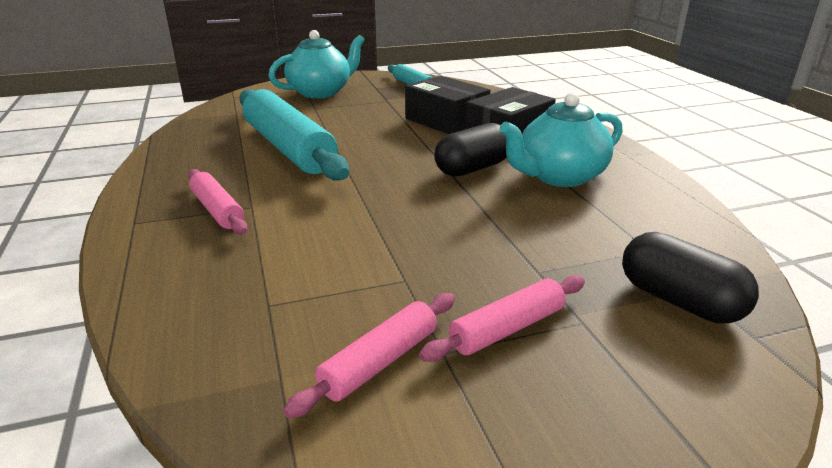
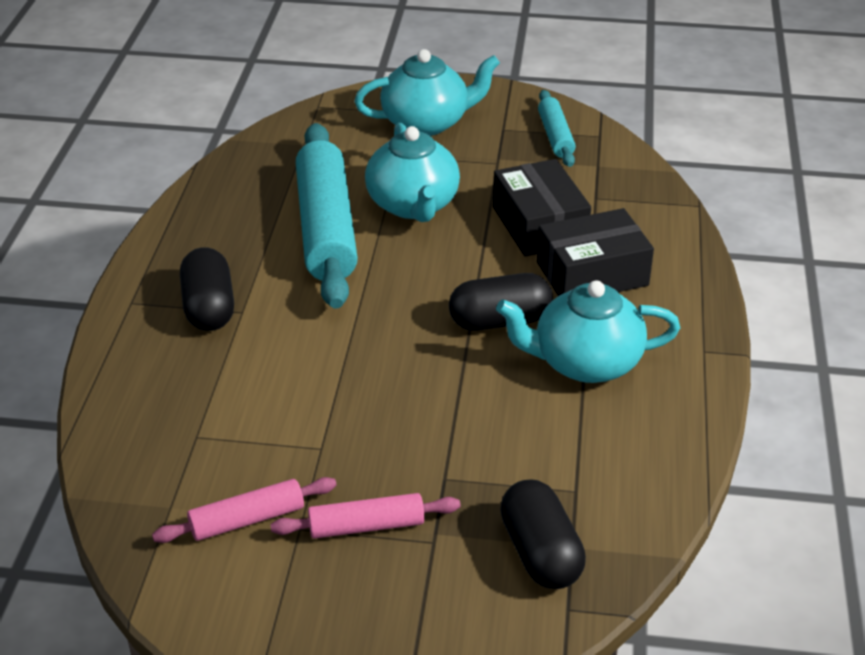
camera: 25 degrees right, 10 degrees up
pink rolling pin [188,169,248,235] -> black capsule [180,247,234,331]
none -> turquoise teapot [365,123,460,222]

